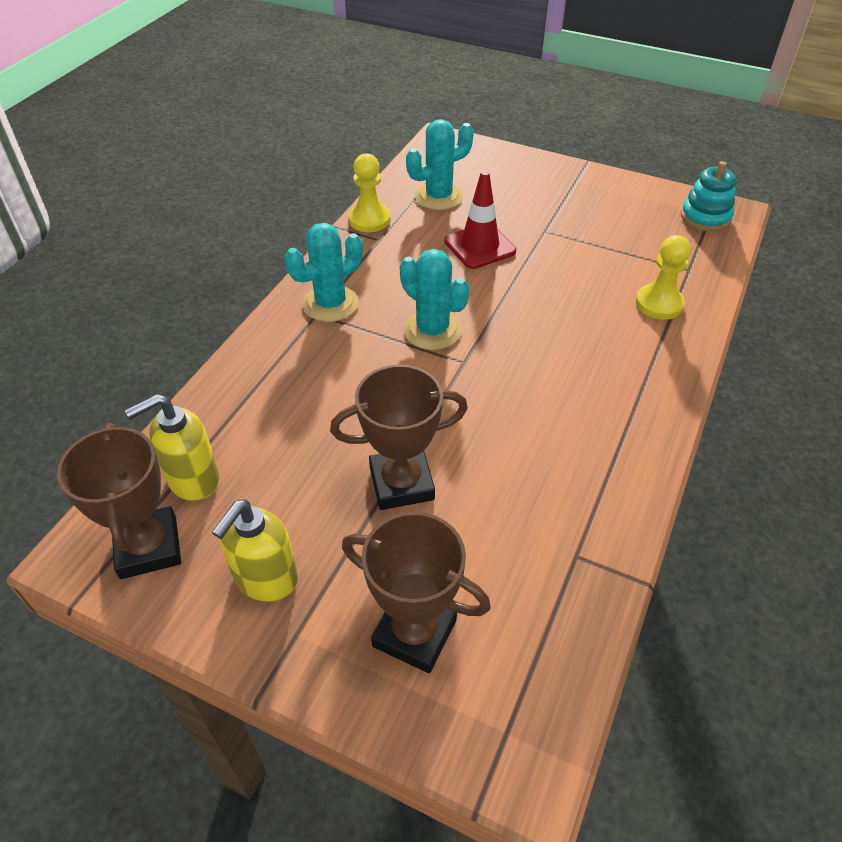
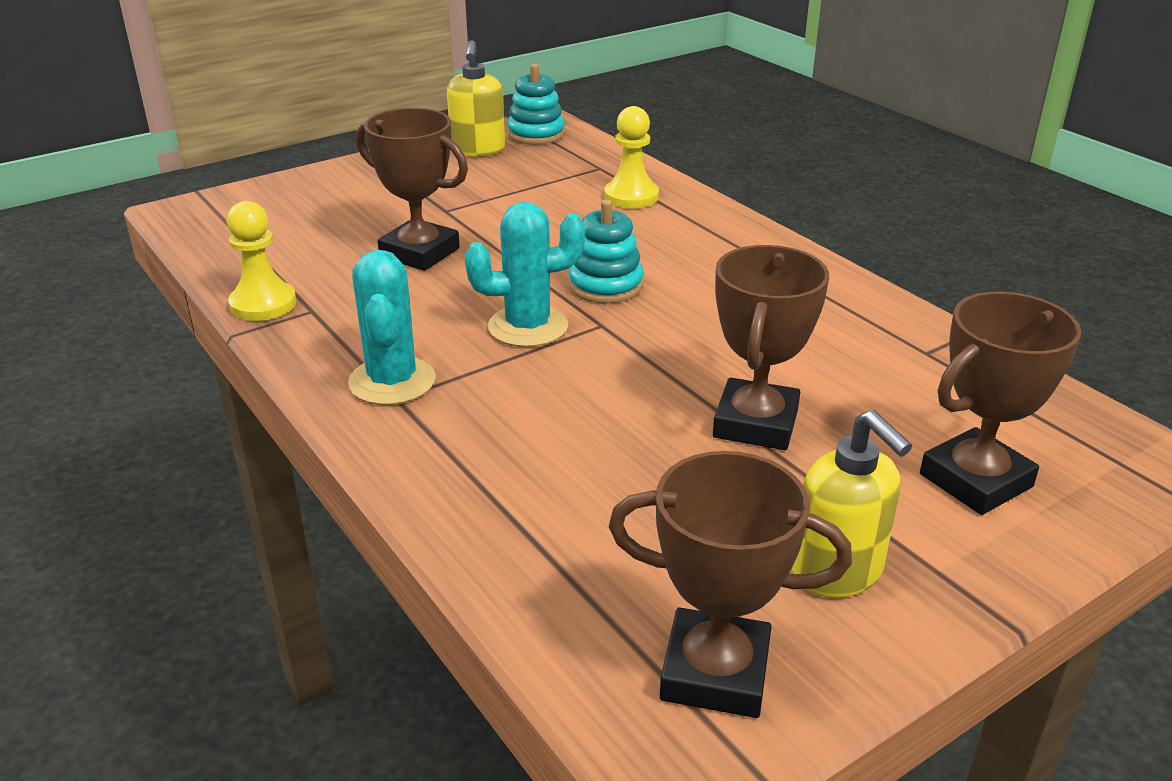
camera: 60 degrees left, 15 degrees down
yellow soap dispenser [125,394,219,502] -> yellow soap dispenser moved to [447,40,505,157]
turquoise cactus [406,119,474,210] -> none
red traffic cone [444,170,516,269] -> brown trophy [356,108,468,271]
none -> turquoise stacking toy [568,200,644,303]

